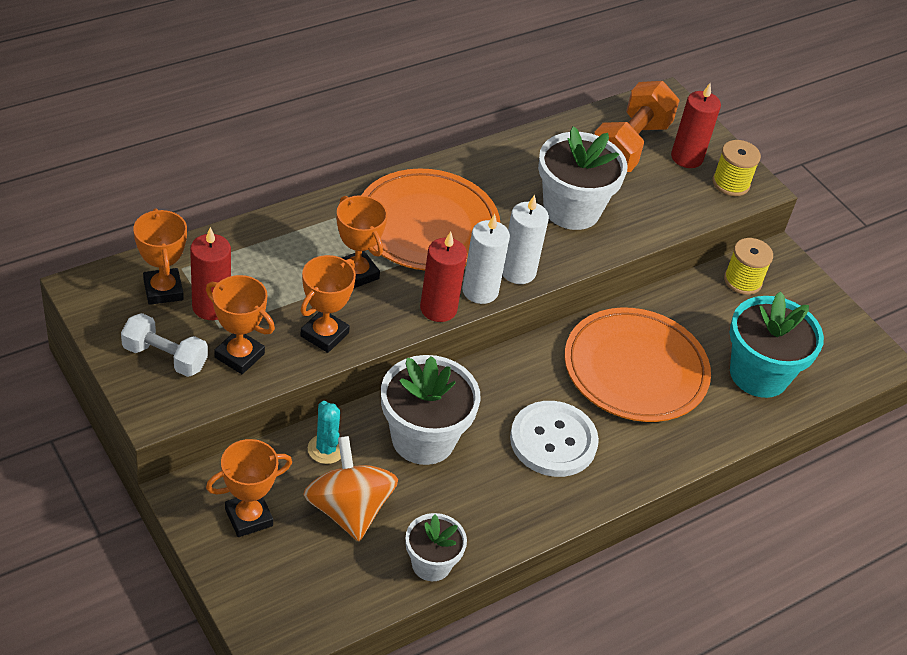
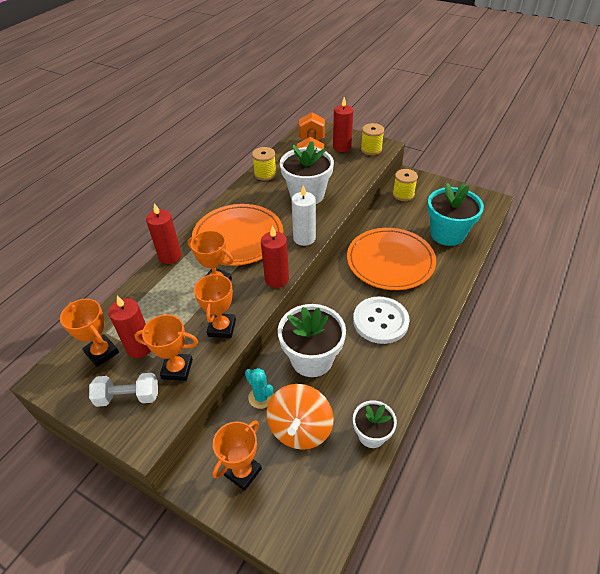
camera: 20 degrees left, 0 degrees up
orange spinning top [303,436,398,541] -> orange spinning top turned 120 degrees counterclockwise [267,384,334,450]
white candle [462,214,510,304] -> none
none -> red candle [146,203,182,264]
none -> yellow spool [252,147,277,181]

